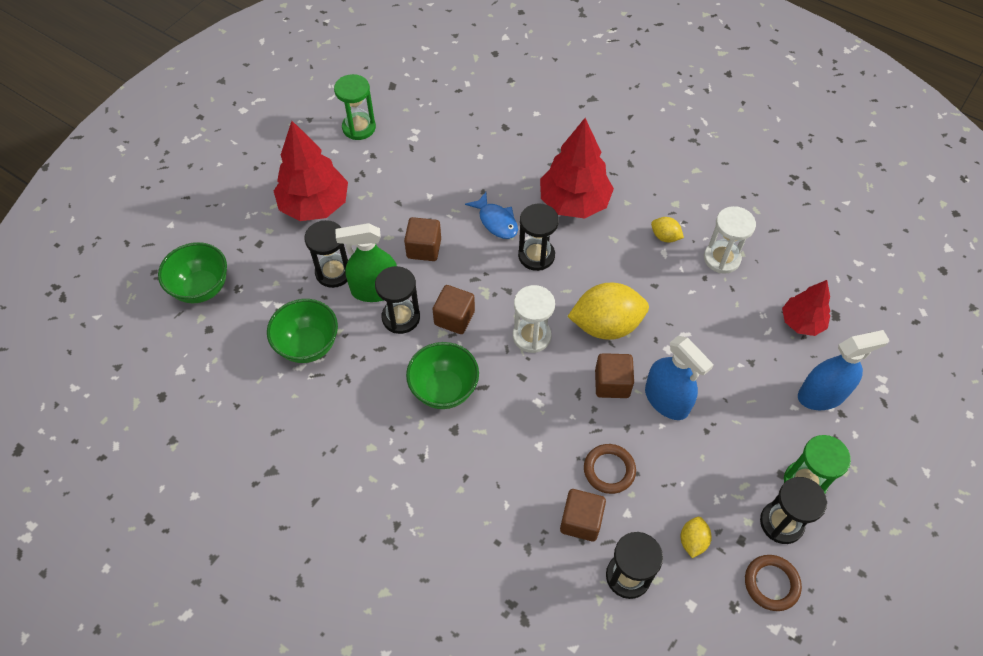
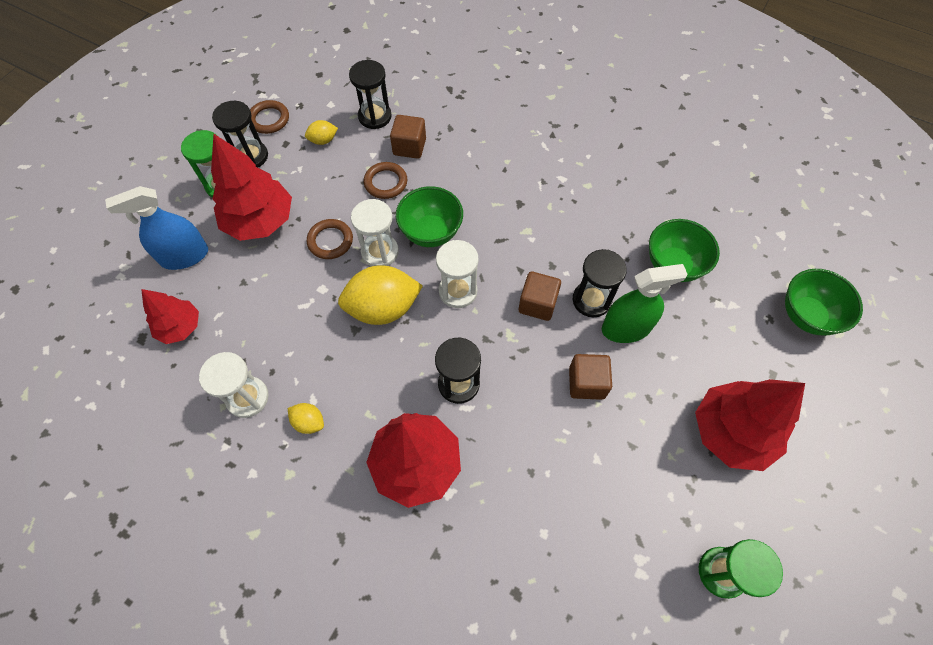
camera: 175 degrees right, 5 degrees up
black hourglass [304,220,348,288] -> none
green bowl [406,342,479,409] -> green bowl moved to [396,186,463,247]
blue fish [465,192,518,239] -> none
brown cube [595,353,634,398] -> white hourglass [351,199,399,266]
blue spray bottle [645,336,714,420] -> brown ring [307,219,353,259]
yellow lemon [681,517,712,558] -> yellow lemon turned 60 degrees clockwise [305,120,338,145]
none -> red tree [211,134,292,241]

